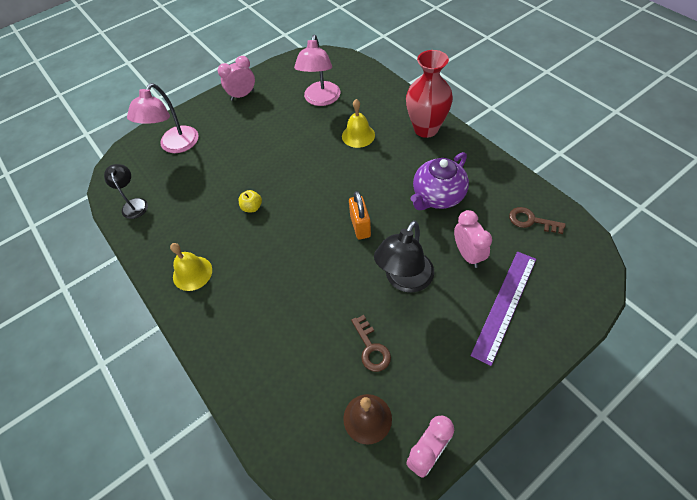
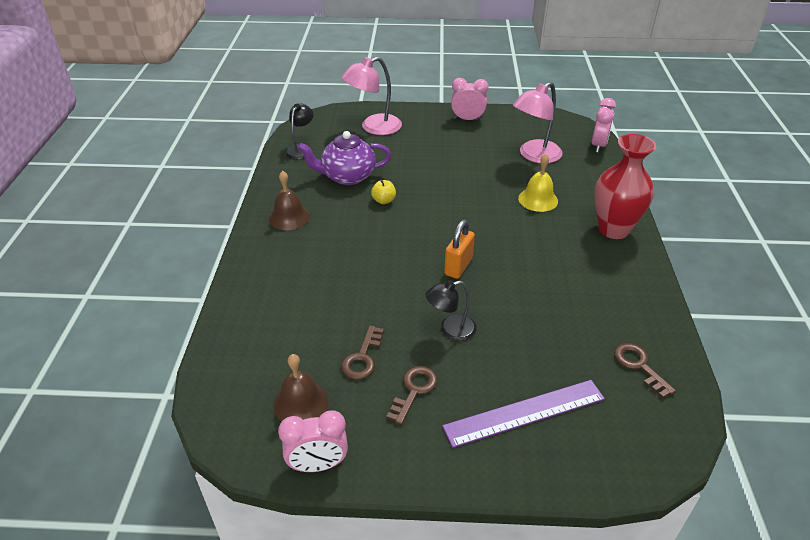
camera: 35 degrees right, 15 degrees down
yellow bell [170,243,212,291] -> brown bell [269,171,310,230]
black lamp [374,220,434,293] -> black lamp [426,280,477,341], size x0.62
purple teapot [411,152,469,210] -> purple teapot moved to [297,131,391,185]
pink clock [454,210,492,268] -> pink clock moved to [592,98,616,153]
none -> brown key [386,366,438,425]

